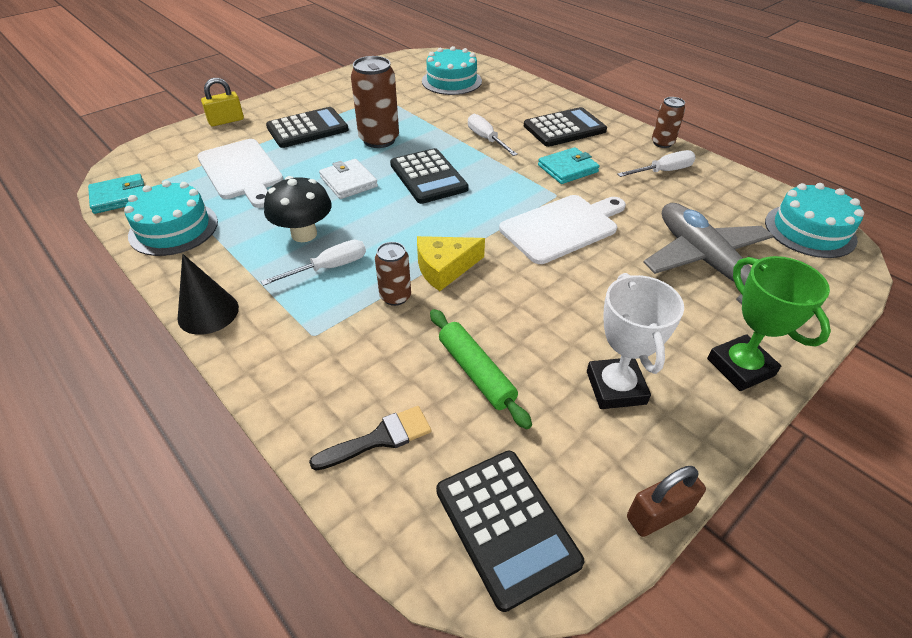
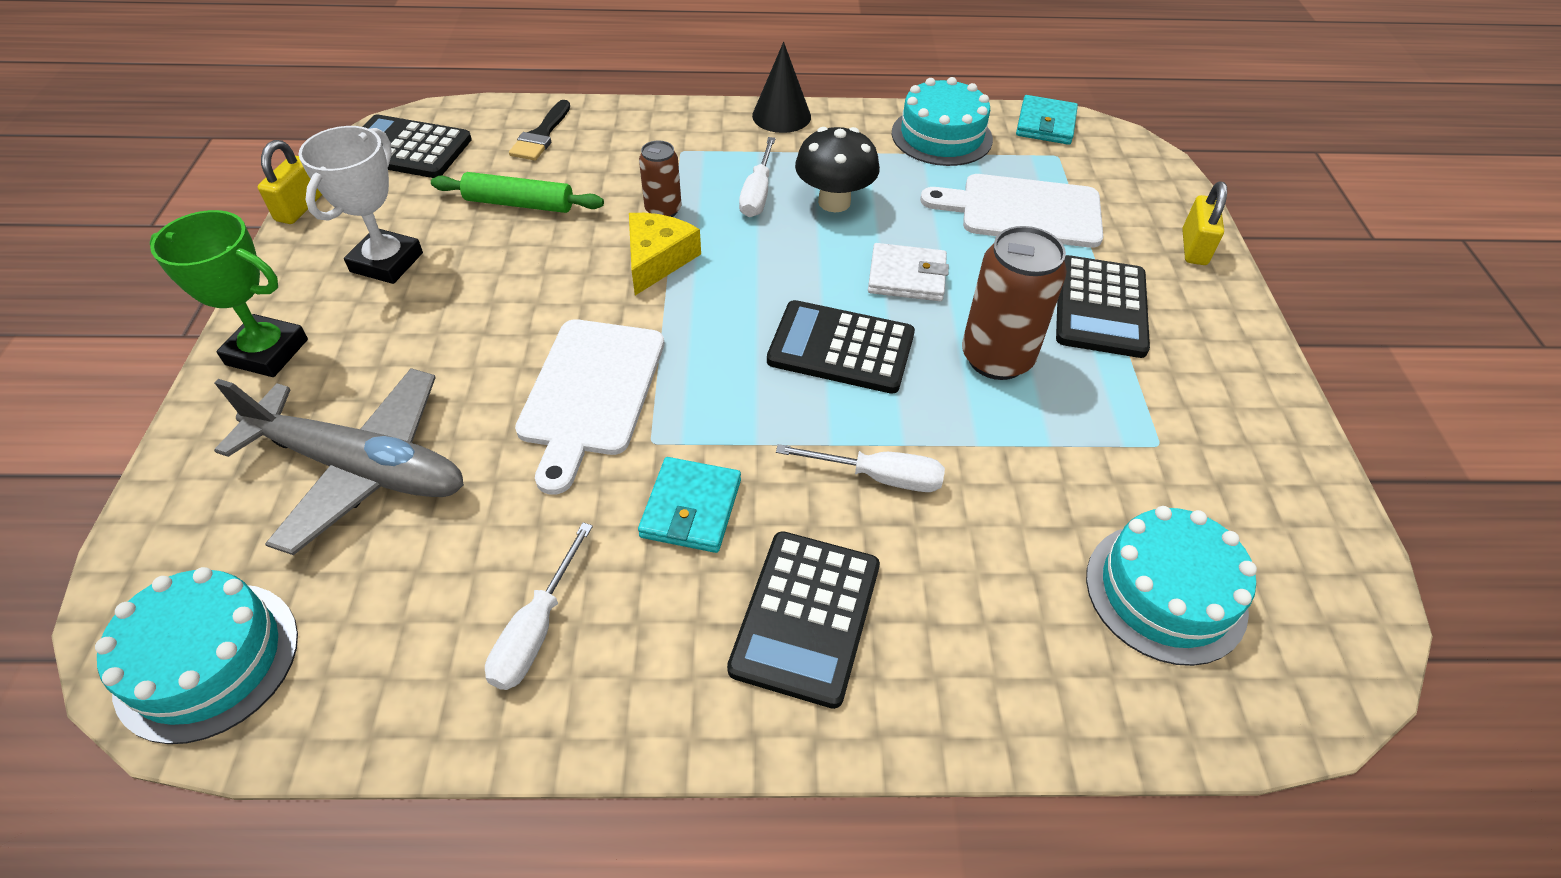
camera: 130 degrees right, 5 degrees up
white trophy [587,273,684,409] -> white trophy turned 75 degrees clockwise [298,126,423,284]
brown padlock [627,466,706,537] -> yellow padlock [258,140,322,224]
brown can [652,97,685,148] -> none

